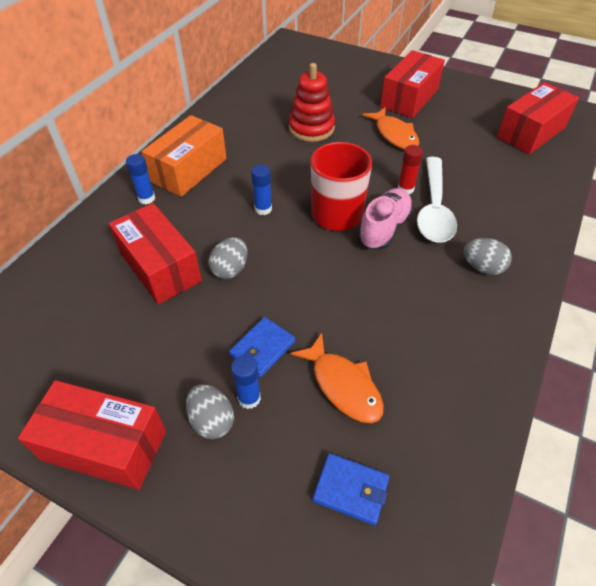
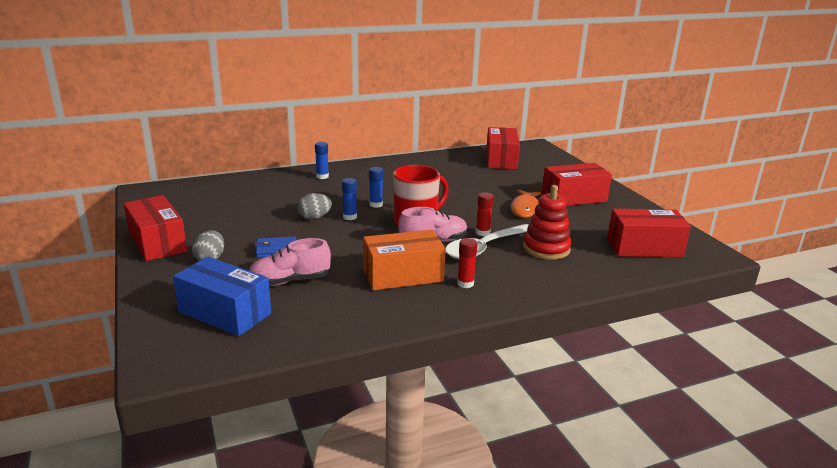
camera: 40 degrees right, 25 degrees down
red box [109,203,202,304] -> red box moved to [486,127,520,169]
orange box [141,115,227,197] -> orange box moved to [363,230,446,290]
blue glue stick [231,355,261,409] -> blue glue stick moved to [342,178,357,220]
red stacking toy [289,63,335,142] -> red stacking toy moved to [523,185,572,260]
orange fish [290,333,384,423] -> pink shoe [249,238,331,286]
blue wallet [313,453,389,526] -> blue box [173,257,271,336]
grey egg [463,238,512,275] -> red glue stick [457,238,478,288]

